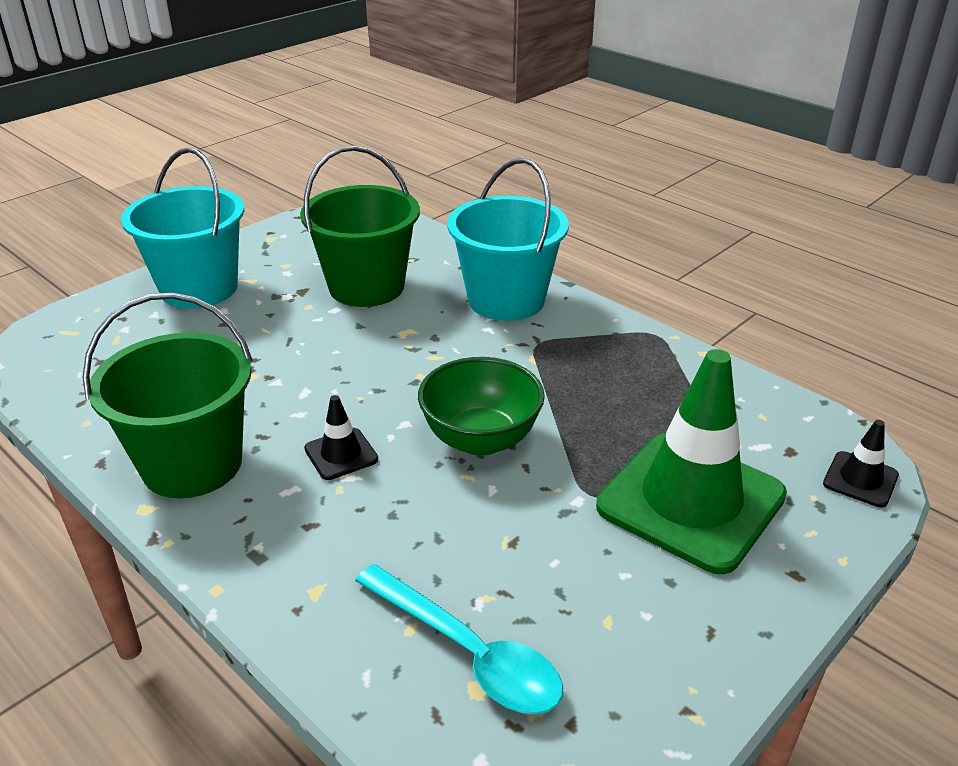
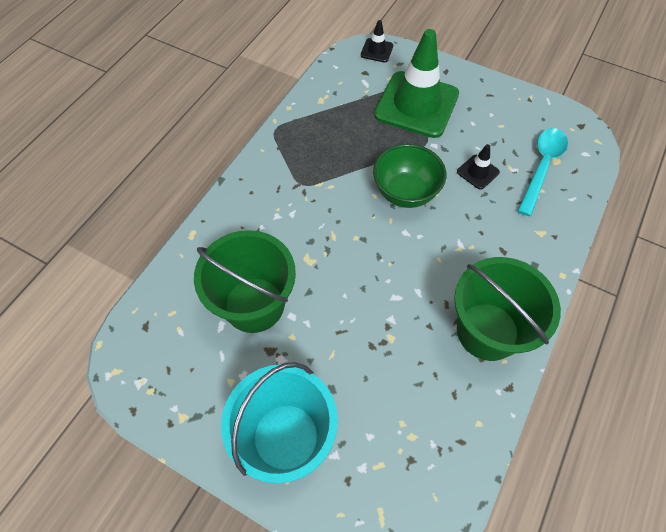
camera: 105 degrees left, 25 degrees up
black traffic cone [304,395,378,480] -> black traffic cone moved to [457,144,500,190]
turquoise bucket [447,158,569,321] -> none

